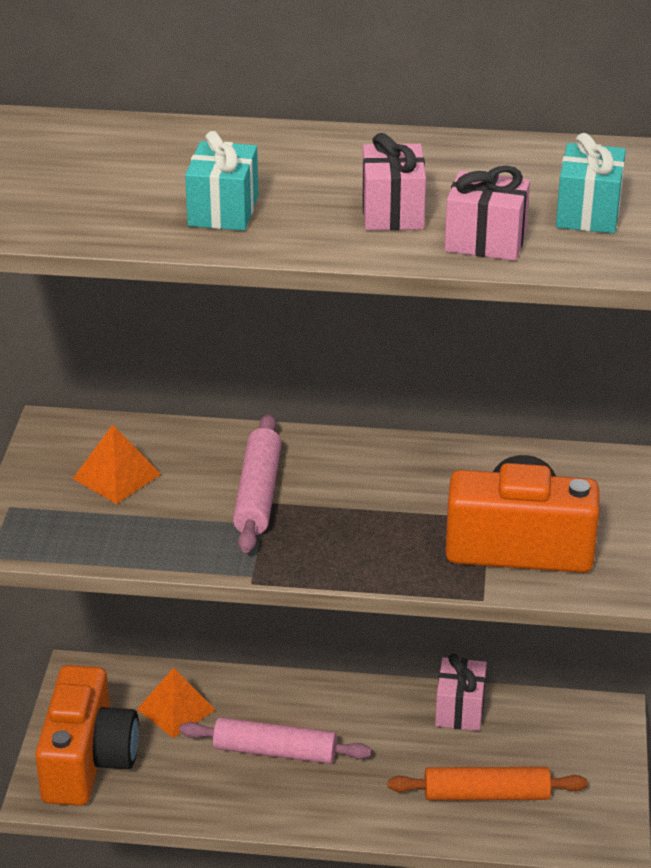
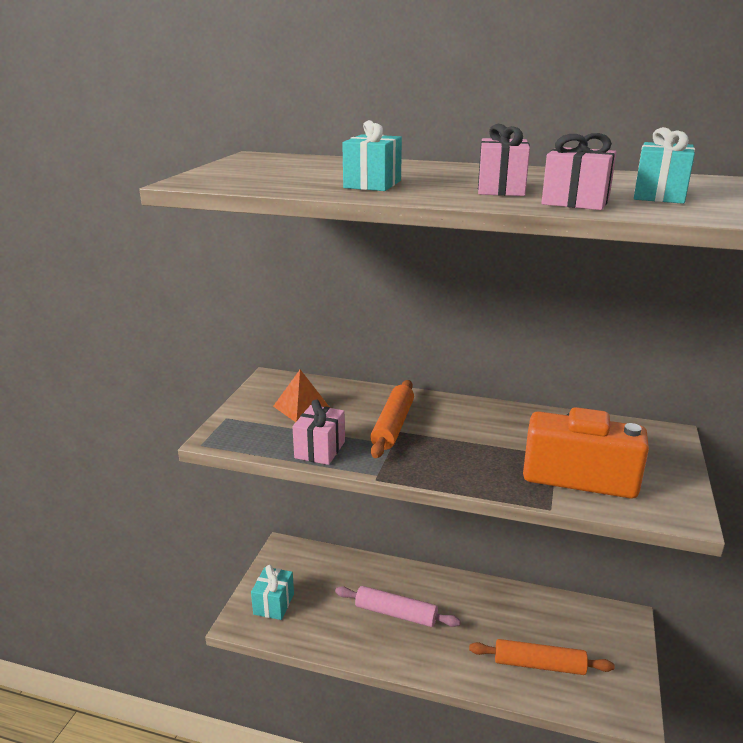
camera: 10 degrees right, 10 degrees down
orange camera [35,665,139,806] -> turquoise gift [251,565,294,620]
orange pyramid [137,667,215,738] -> none
pink rolling pin [233,414,282,553] -> orange rolling pin [370,380,414,458]
pink gift [435,654,487,731] -> pink gift moved to [292,399,345,465]

